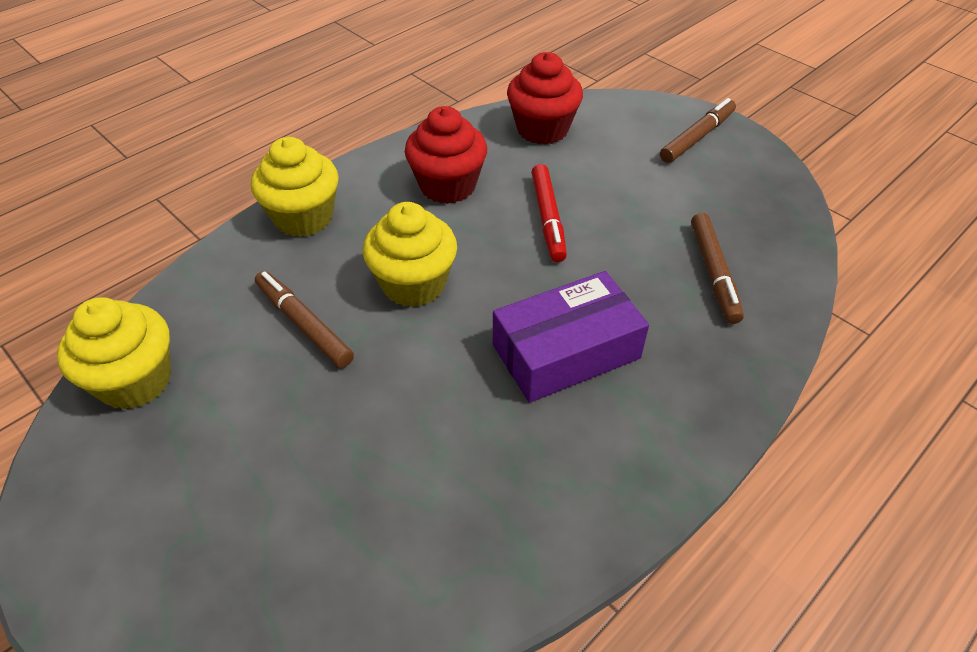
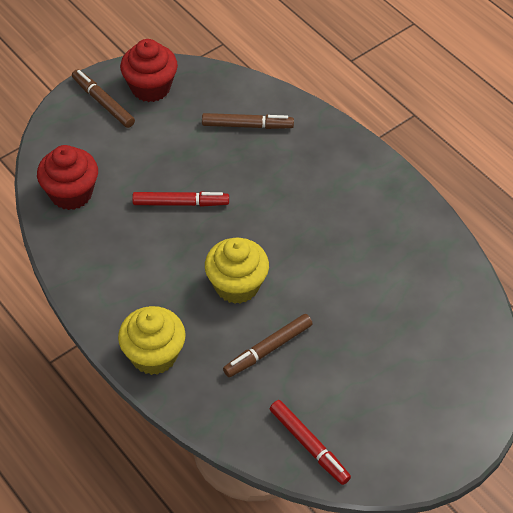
camera: 85 degrees left, 5 degrees up
yellow cupcake [57,297,171,410] -> red marker [270,400,351,485]
red cupcake [405,106,487,204] -> red cupcake moved to [120,39,178,102]
purple box [493,271,649,403] -> none

